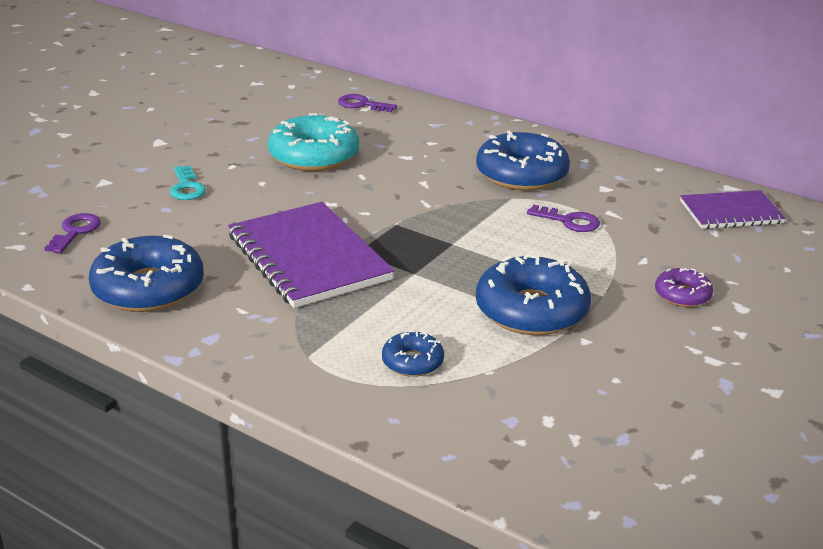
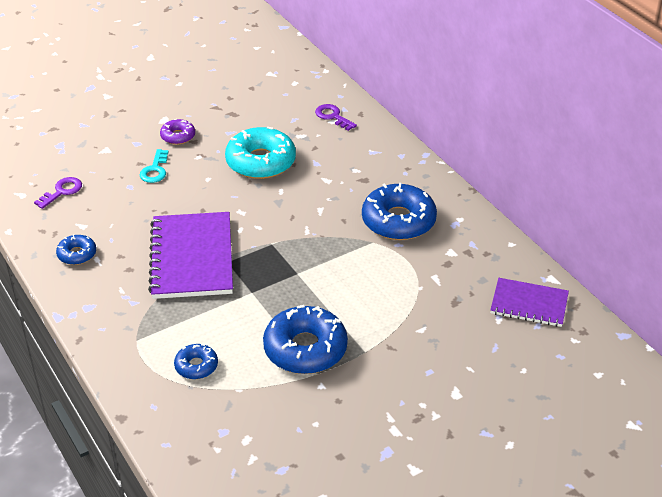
camera: 25 degrees right, 10 degrees up
blue donut [89,235,204,312] -> blue donut [56,235,96,265], size x0.51
purple key [527,204,600,232] -> none
purple donut [655,268,713,307] -> purple donut moved to [160,119,195,145]

